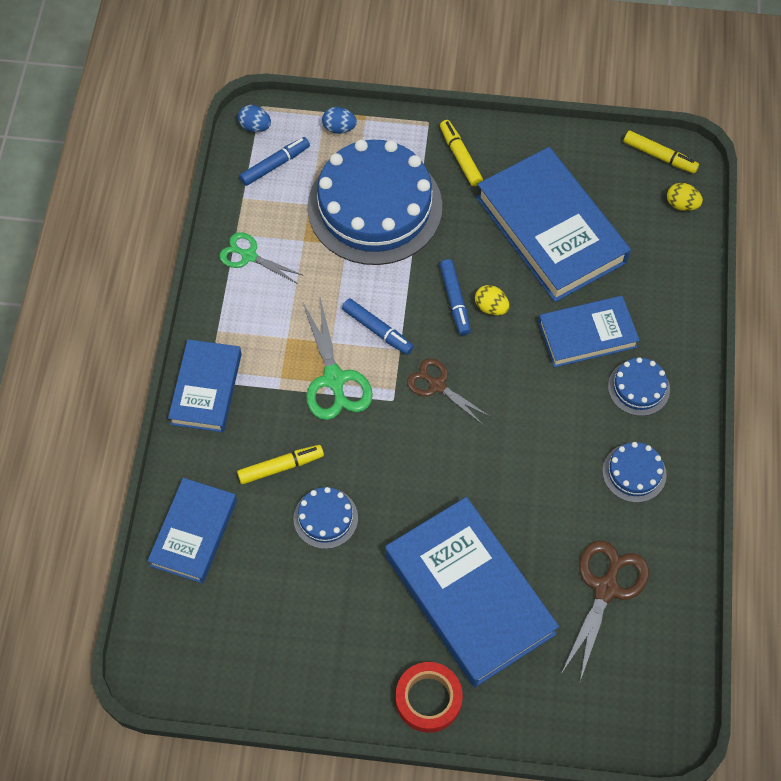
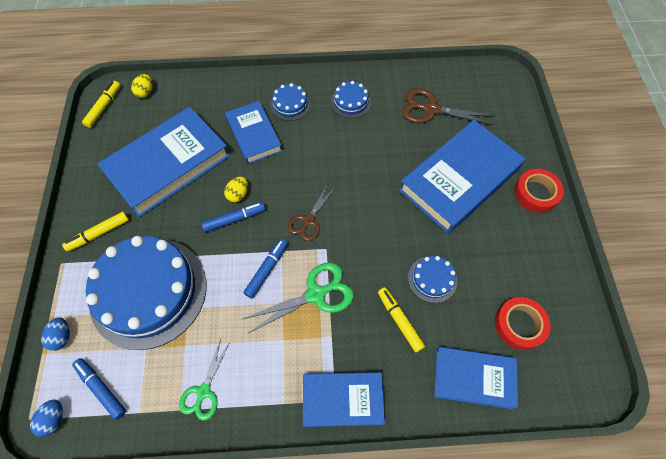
camera: 100 degrees left, 0 degrees up
none -> red tape [495,297,551,350]

